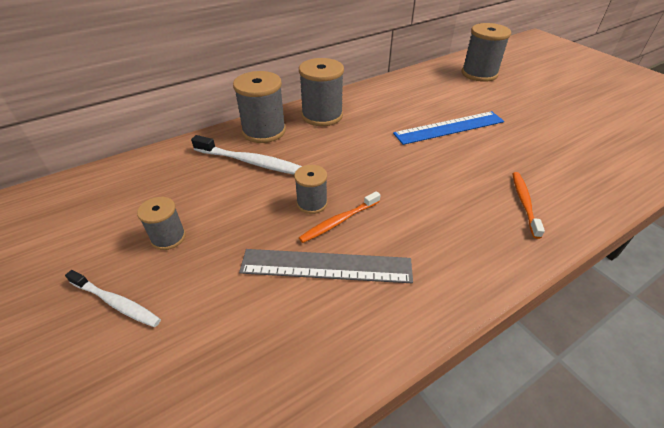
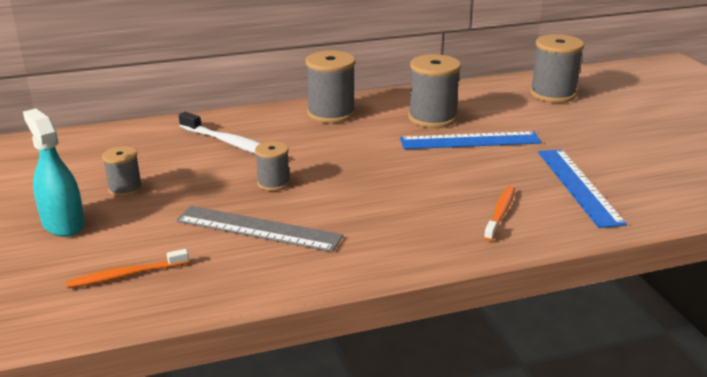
camera: 15 degrees right, 15 degrees down
white toothbrush [65,270,161,327] -> turquoise spray bottle [23,109,85,237]
grey spool [233,71,286,143] -> grey spool moved to [408,54,461,128]
orange toothbrush [299,191,380,243] -> orange toothbrush moved to [66,249,189,288]
none -> blue ruler [538,149,627,228]

